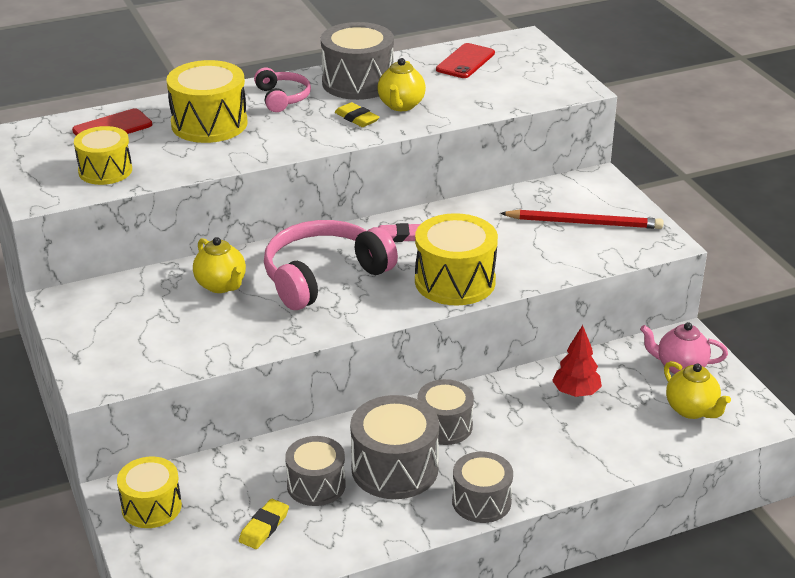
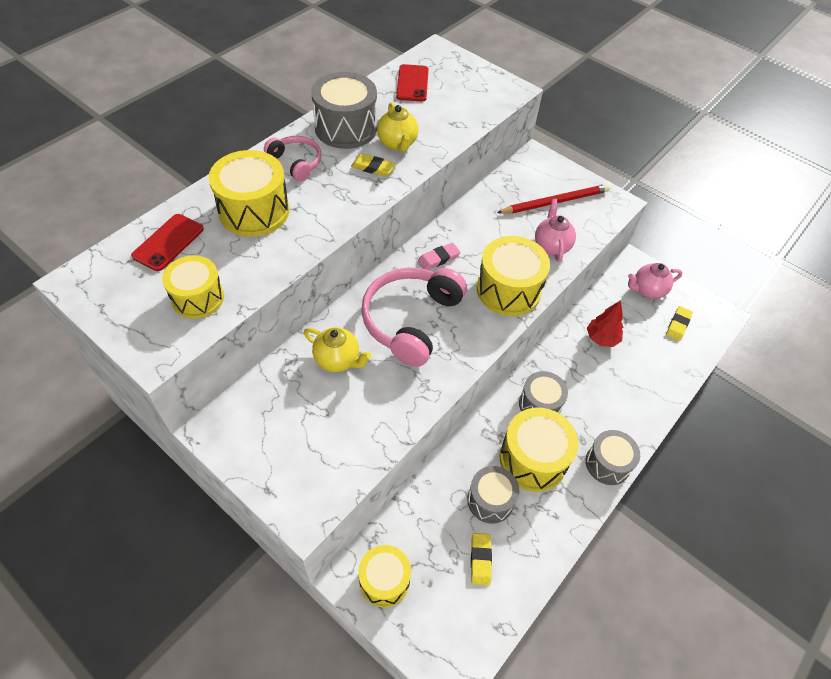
camera: 30 degrees left, 20 degrees up
grey drum [350,395,439,499] -> yellow drum [500,408,578,492]
yellow teapot [664,361,731,419] -> yellow eraser [666,306,693,341]
none -> pink teapot [535,199,576,262]

